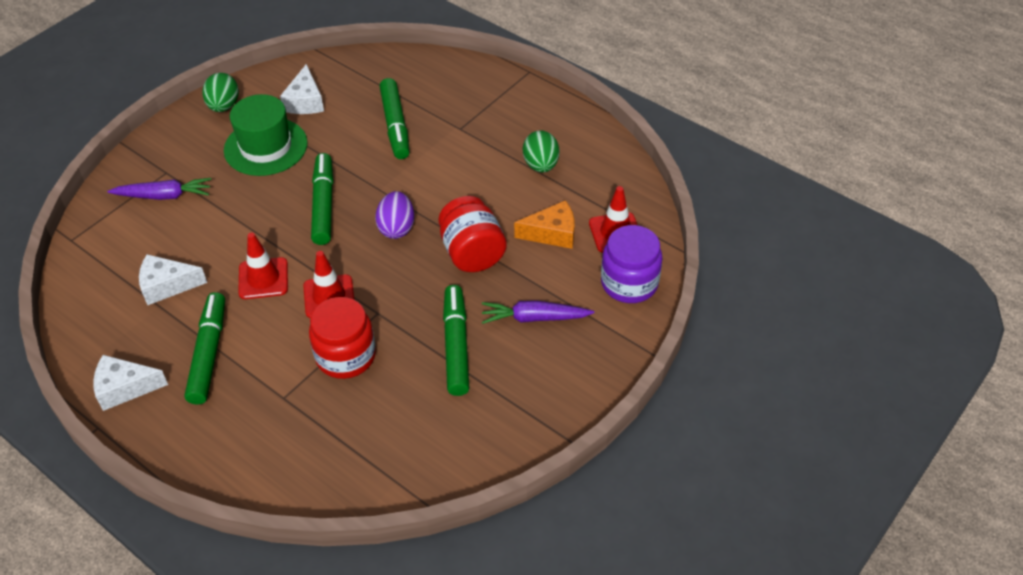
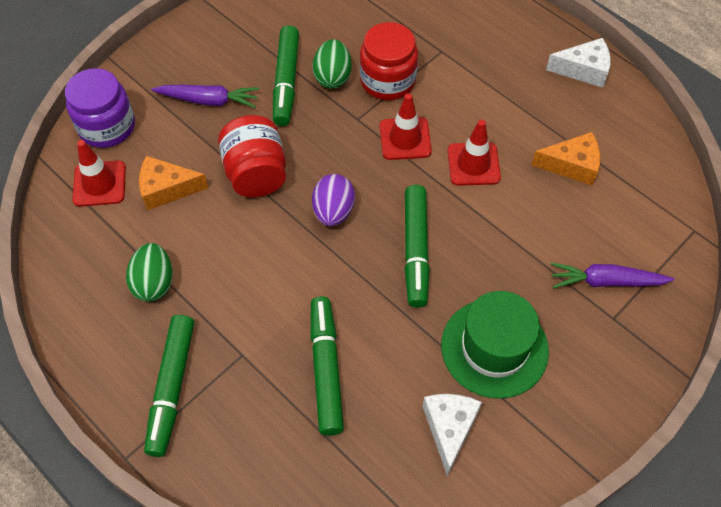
camera: 175 degrees left, 10 degrees up
white cheese [139,254,207,305] -> orange cheese [531,132,600,186]
green marker [184,292,225,405] -> green marker moved to [144,315,194,457]
green egg [202,73,239,112] -> green egg moved to [312,39,352,89]

